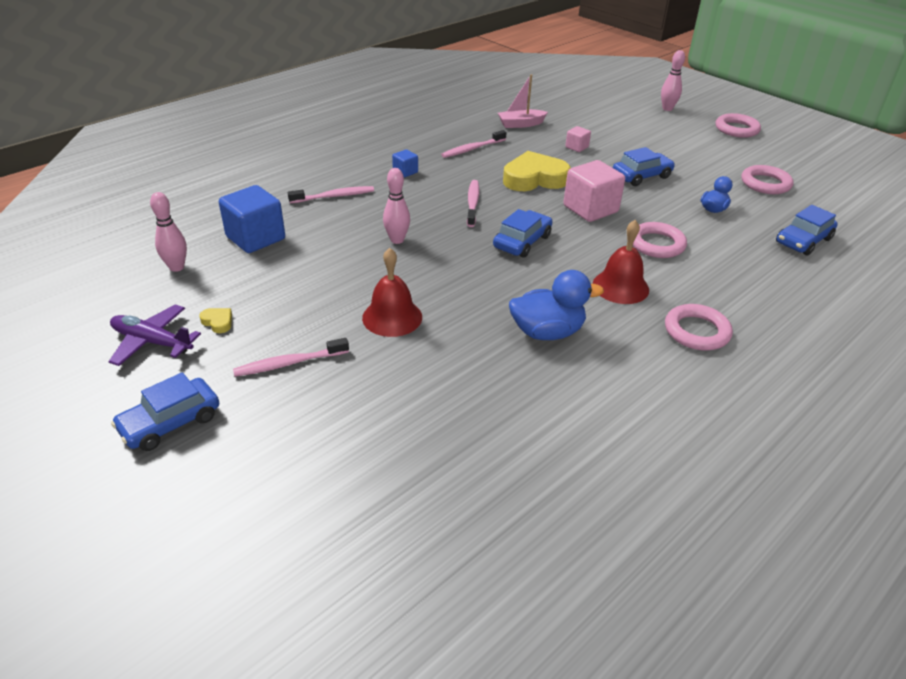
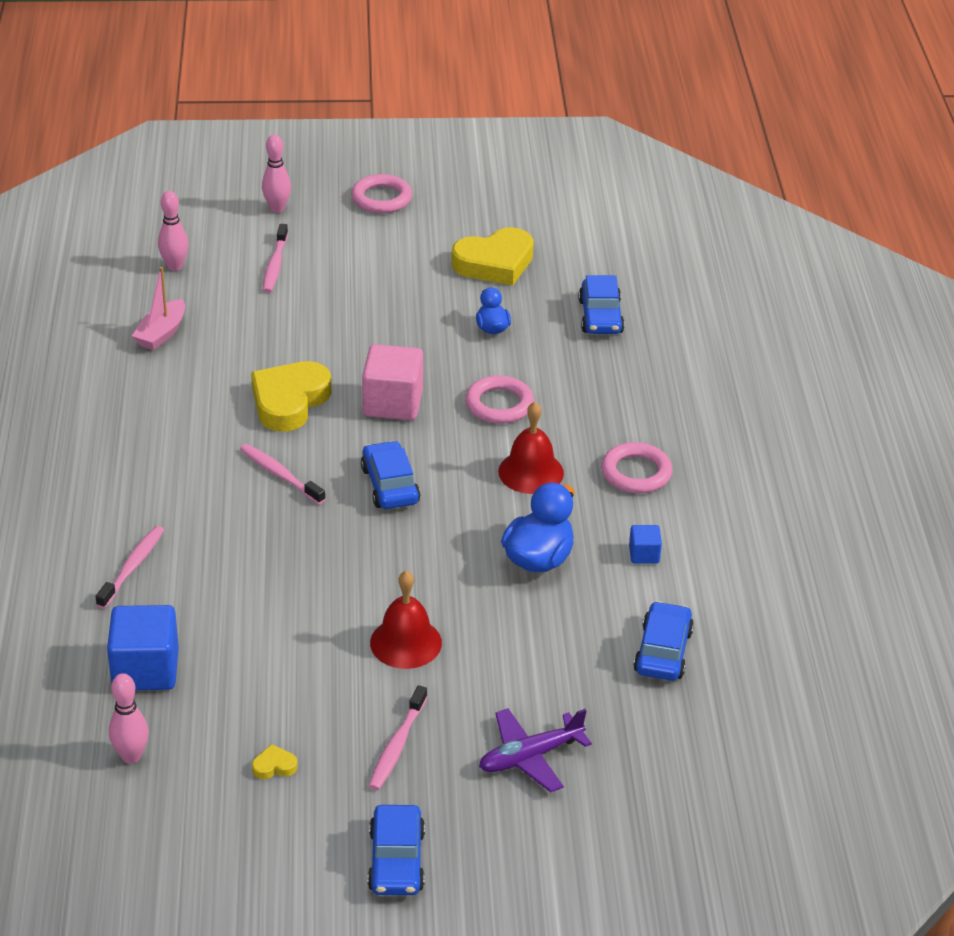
camera: 50 degrees left, 0 degrees up
purple plane [108,304,201,366] -> purple plane moved to [479,708,592,792]
pink bowling pin [383,168,410,244] -> pink bowling pin moved to [158,191,188,271]
blue cube [392,149,418,177] -> blue cube moved to [629,525,662,564]
pink toothbrush [441,130,507,158] -> pink toothbrush moved to [263,224,288,293]
pink cube [565,126,591,152] -> none
blue car [613,147,675,186] -> blue car moved to [633,601,694,681]
pink ring [741,165,794,194] -> yellow heart [451,227,534,286]

